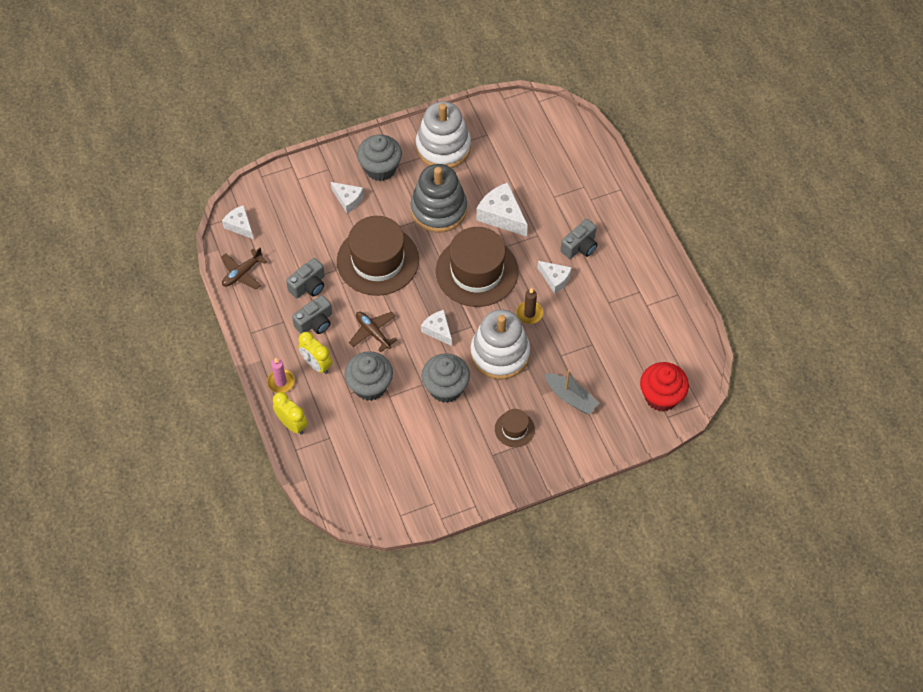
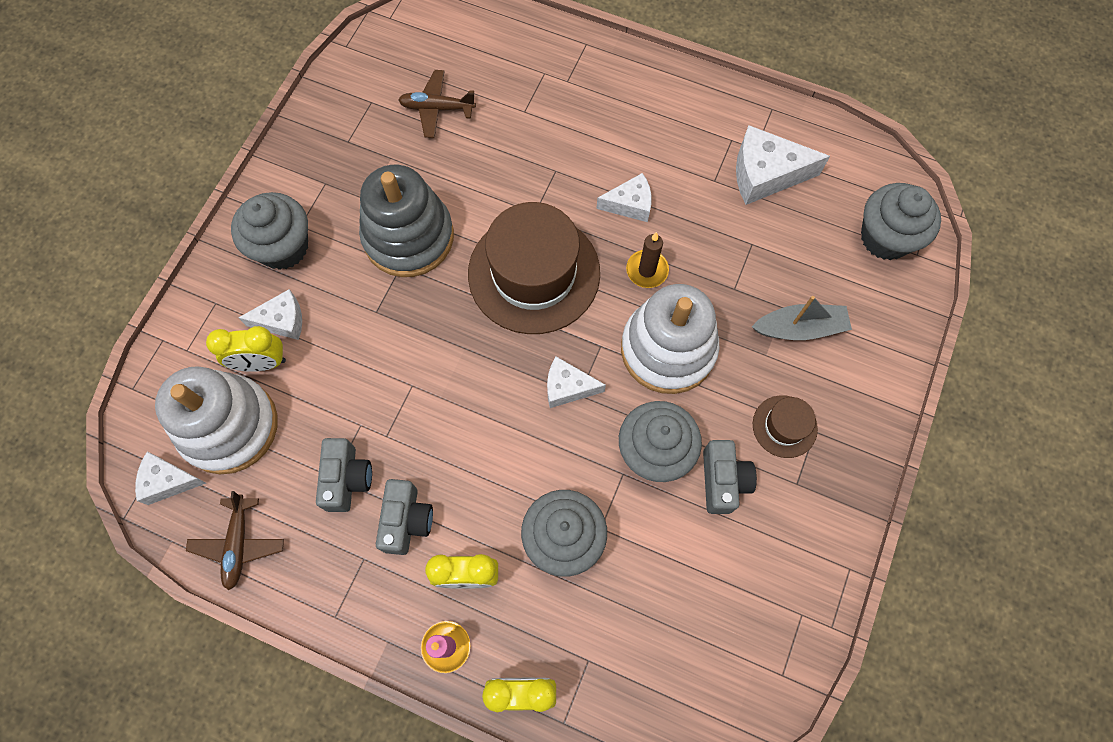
camera: 45 degrees left, 10 degrees up
brown hat [337,216,419,296] -> none
brown plane [349,312,397,353] -> brown plane moved to [398,70,476,138]
white stacking toy [416,101,471,168] -> white stacking toy moved to [155,366,278,474]
white cheese [476,183,528,237] -> white cheese moved to [736,125,830,205]
grey camera [561,219,598,259] -> grey camera moved to [703,440,757,514]
red cupcake [640,362,689,412] -> grey cupcake [861,183,941,260]
none -> yellow clock [206,326,286,372]

